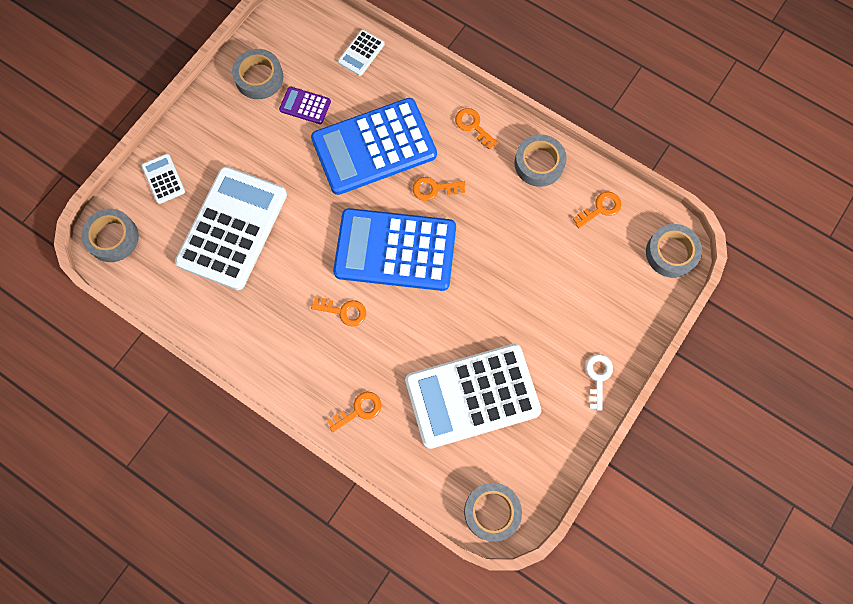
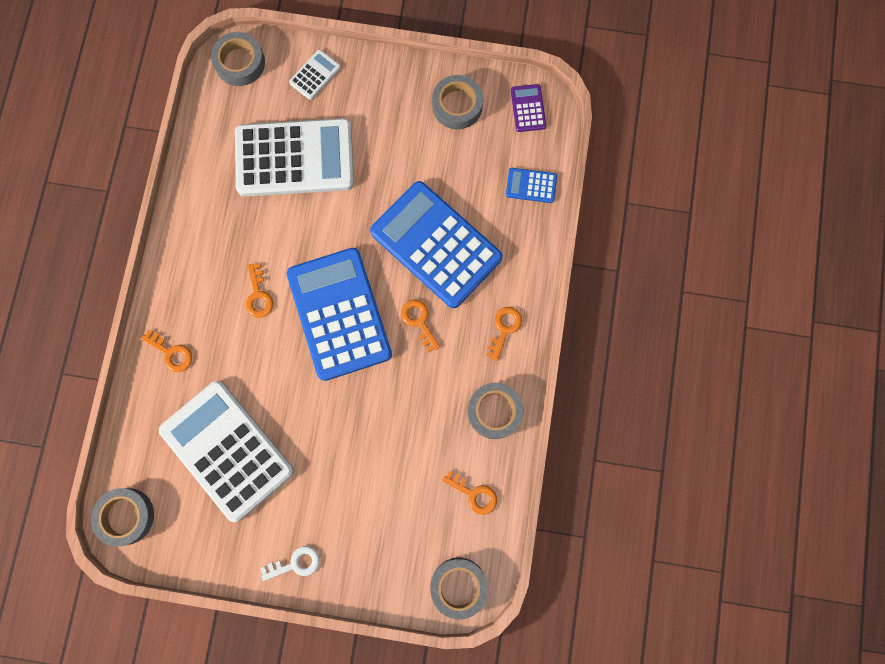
camera: 65 degrees right, 5 degrees up
purple calculator [279,87,331,124] -> purple calculator moved to [511,84,546,132]
white calculator [338,30,385,76] -> blue calculator [506,168,557,203]

